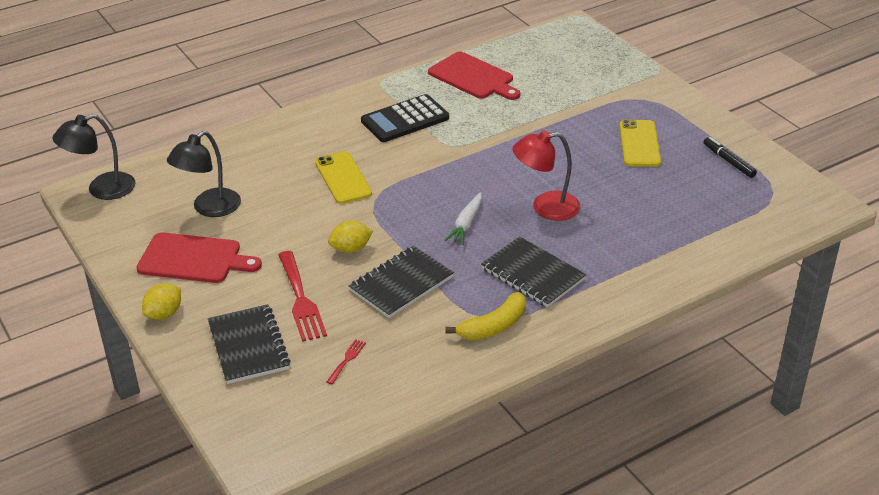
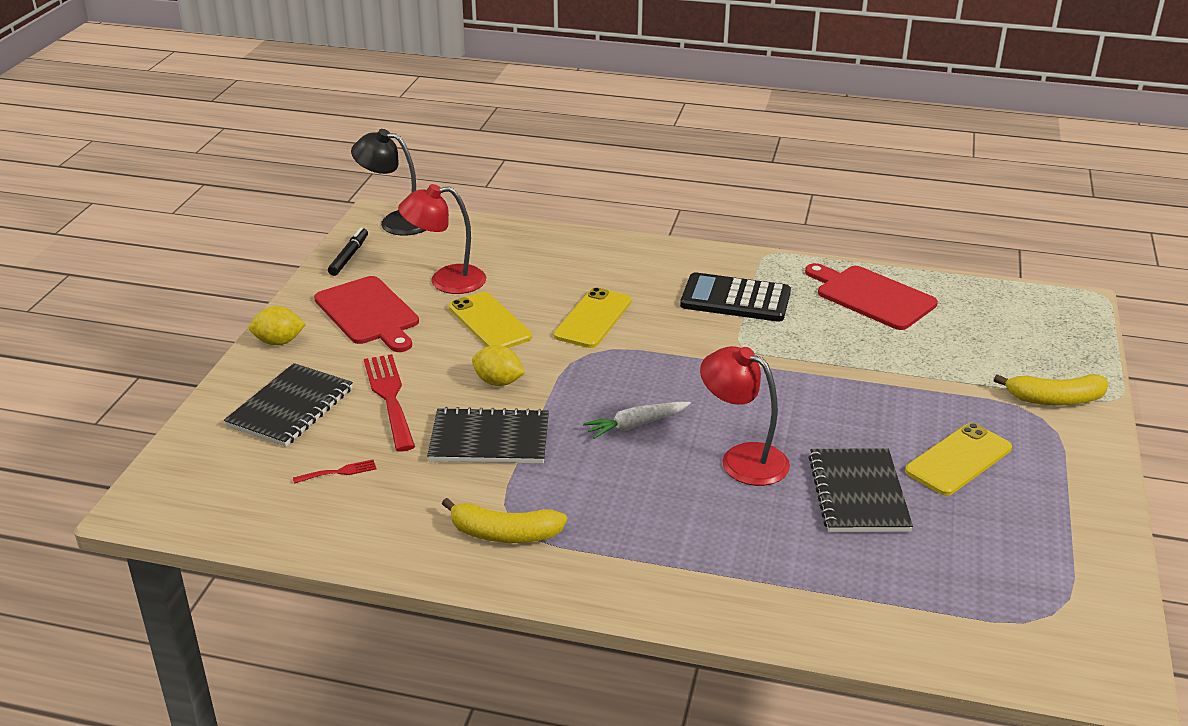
camera: 45 degrees right, 5 degrees down
black lamp [167,131,241,217] -> red lamp [398,184,486,294]
red fork [278,251,327,342] -> red fork turned 135 degrees clockwise [364,354,415,451]
red cutting board [428,52,520,100] -> red cutting board turned 135 degrees clockwise [805,263,938,330]
black notebook [481,236,586,307] -> black notebook moved to [808,448,913,532]
black marker [704,137,757,178] -> black marker moved to [328,228,368,276]
none -> yellow phone [449,292,532,348]
none -> yellow banana [994,374,1108,406]

